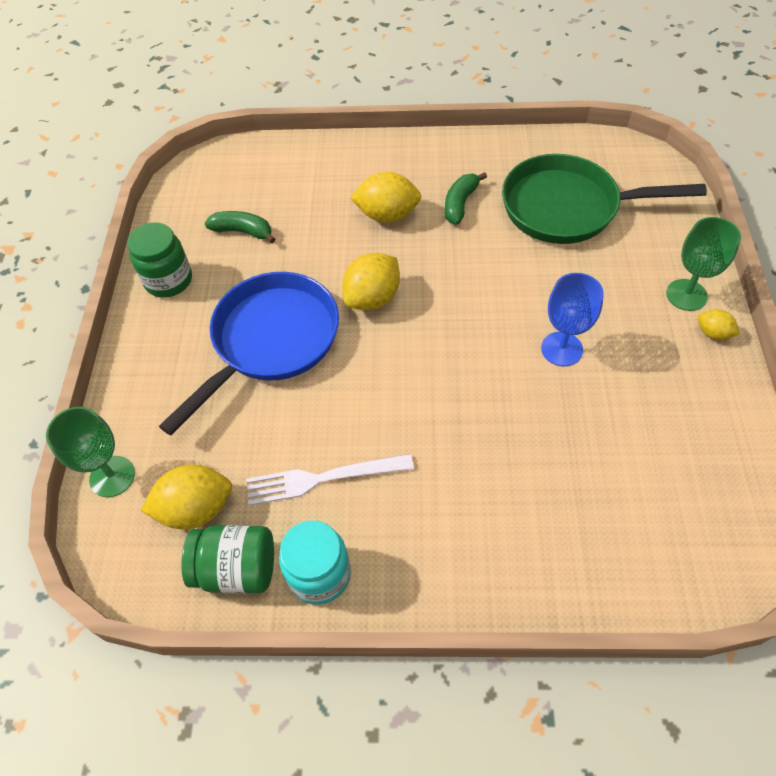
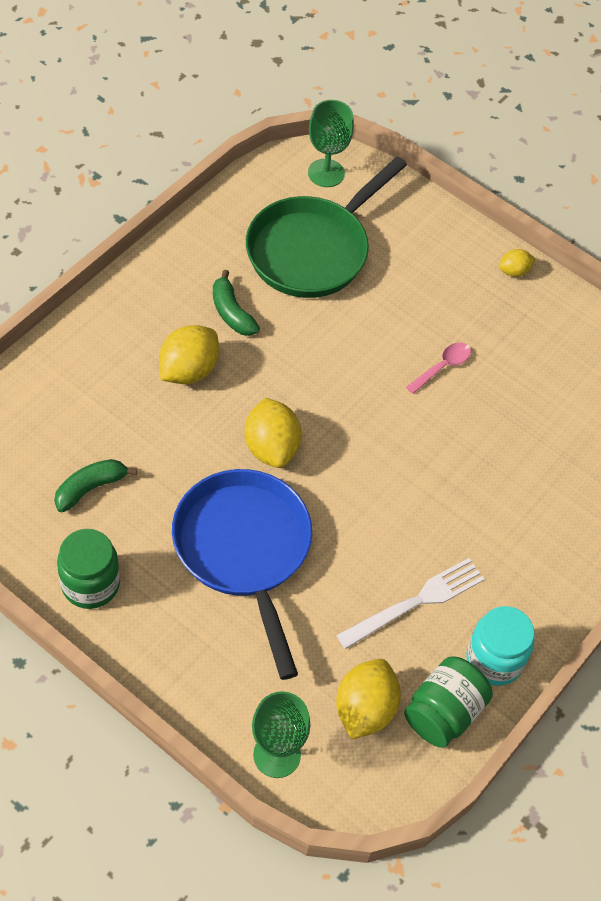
camera: 60 degrees left, 0 degrees up
white fork [246,454,414,506] -> white fork turned 150 degrees counterclockwise [336,558,485,649]
blue goblet [541,273,604,366] -> pink spoon [406,342,471,394]
green goblet [666,217,741,311] -> green goblet moved to [308,100,354,187]

